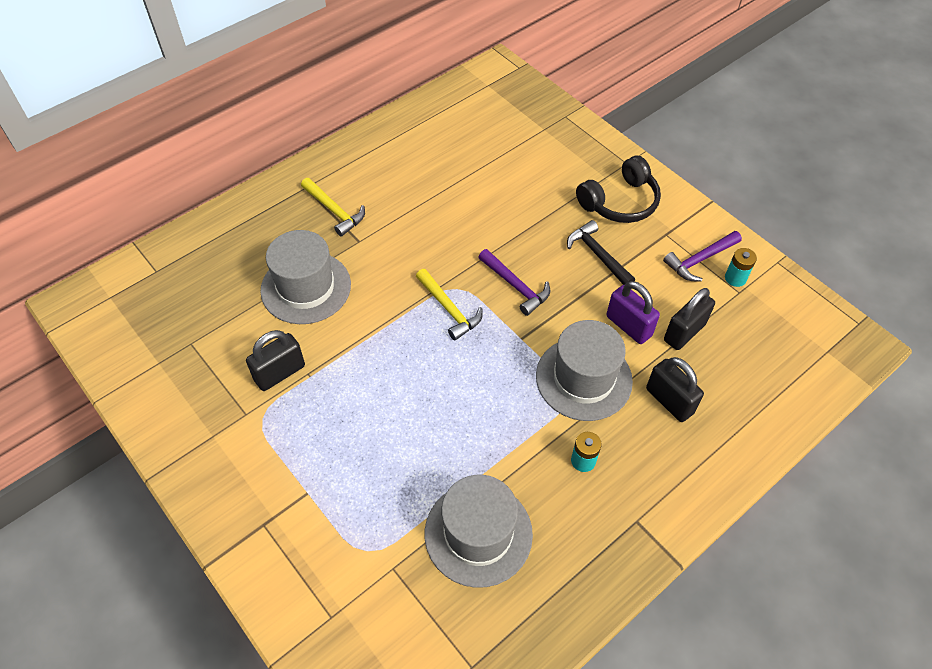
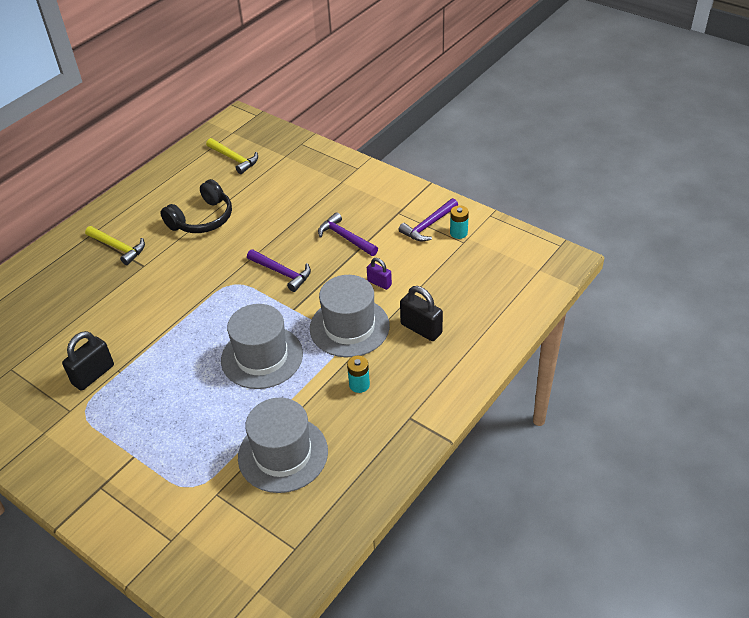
camera: 10 degrees left, 10 degrees down
grey hat [260,230,351,324] -> grey hat moved to [221,304,303,389]
yellow hammer [416,269,483,341] -> yellow hammer moved to [206,138,258,174]
black hammer [567,220,635,285] -> purple hammer [318,212,378,256]
black headphones [576,156,661,223] -> black headphones moved to [161,179,232,233]
purple padlock [606,281,660,344] -> purple padlock [367,258,392,290], size x0.61
black padlock [664,288,715,350] -> none

